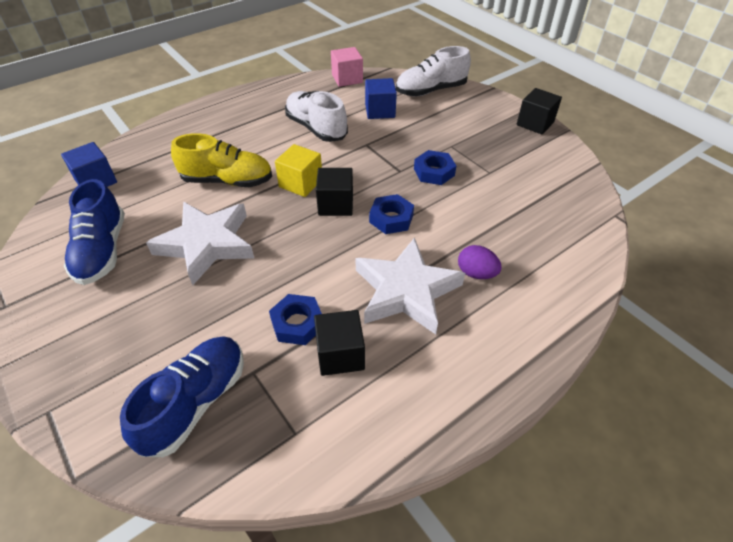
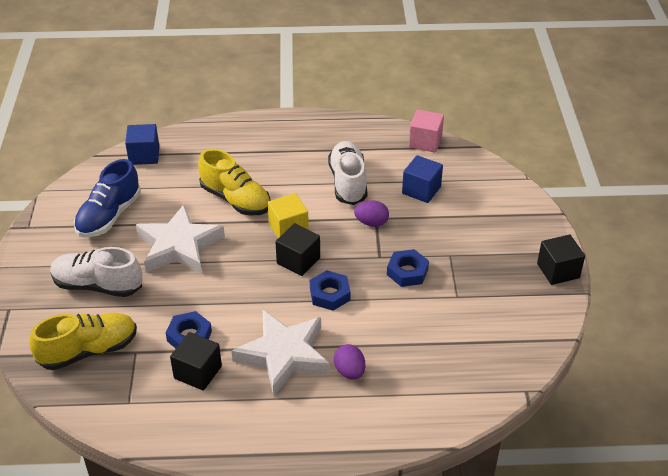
camera: 35 degrees right, 5 degrees down
blue shoe [120,336,244,457] -> yellow shoe [30,313,137,370]
white shoe [396,46,471,96] -> white shoe moved to [50,247,143,297]
none -> purple egg [354,201,389,227]

